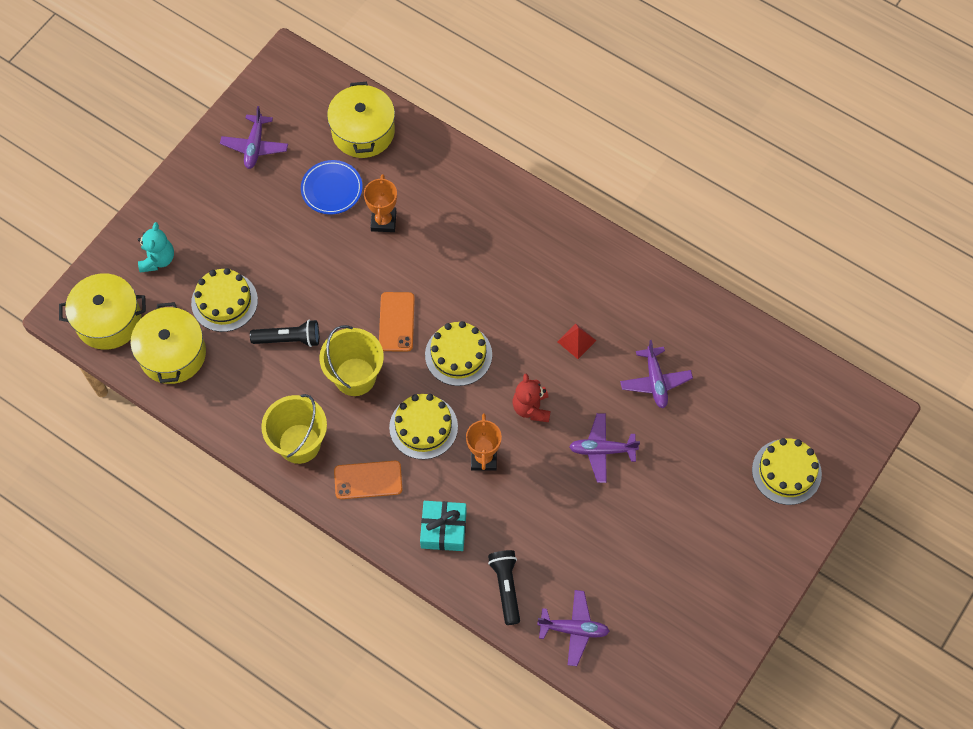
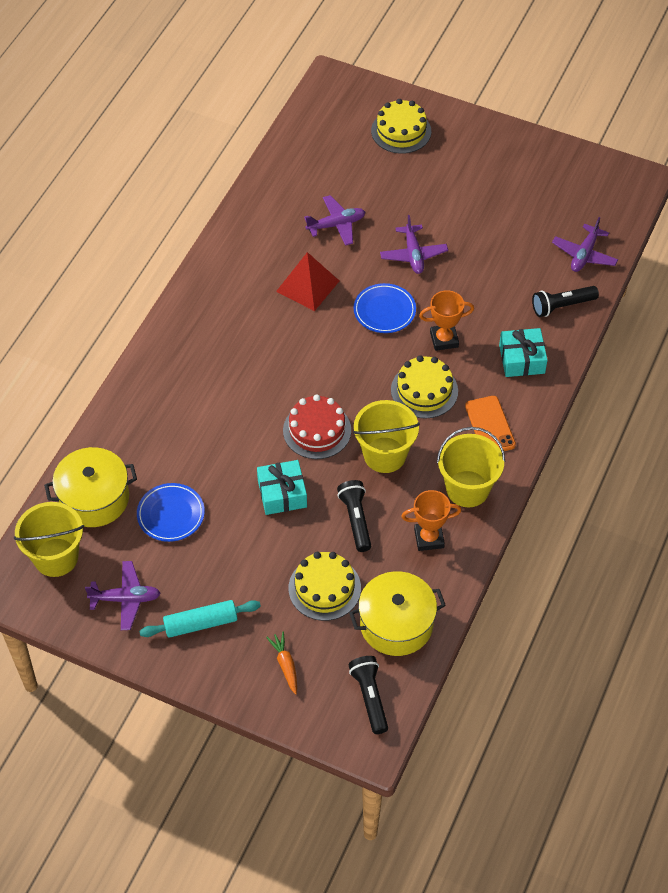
camera: 100 degrees left, 10 degrees down
yellow pot [59,273,146,350] -> black flashlight [348,656,388,734]
turquoise teddy bear [138,222,174,273] -> orange carrot [266,632,297,695]
orange trophy [364,174,397,232] -> orange trophy moved to [401,490,461,551]
orange phone [379,292,415,352] -> red cake [283,394,351,459]
yellow cake [425,321,492,386] -> none
red teddy bear [513,374,551,422] -> blue plate [354,283,416,333]
purple plane [537,590,610,666] -> purple plane turned 150 degrees counterclockwise [552,217,618,272]
red pyramid [557,324,596,359] -> red pyramid [276,252,339,311], size x1.71
none -> yellow bucket [14,502,84,577]
none -> turquoise rolling pin [139,600,261,638]
none -> turquoise gift [257,460,307,515]

